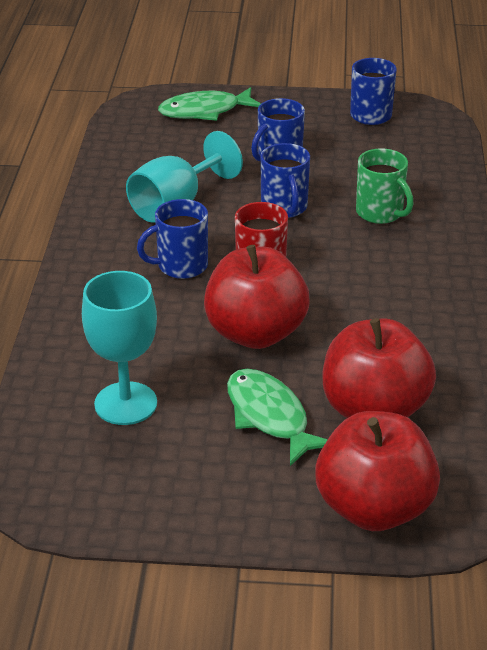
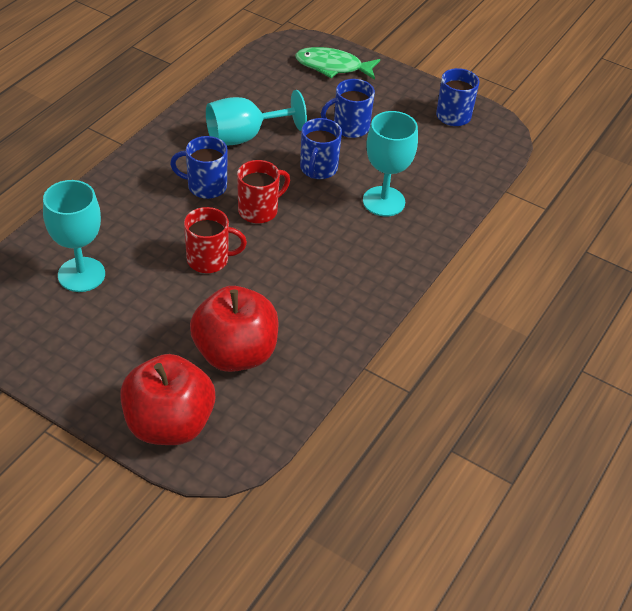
camera: 25 degrees right, 10 degrees up
red apple [204,245,310,349] -> red mug [184,207,247,273]
green fish [227,369,328,466] -> none
green mug [356,148,414,224] -> turquoise goblet [363,111,418,216]

